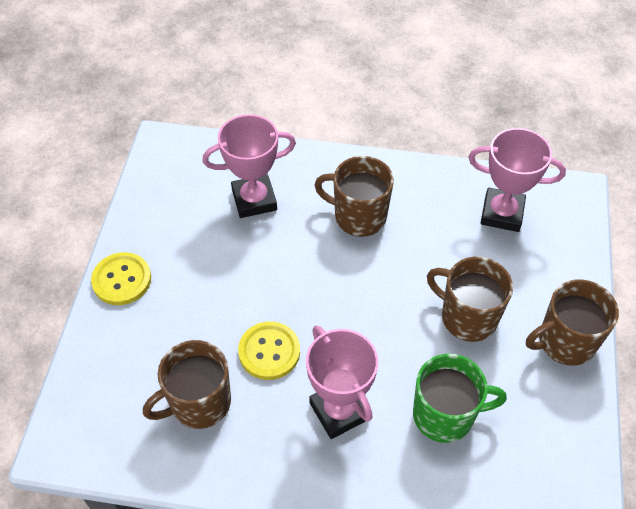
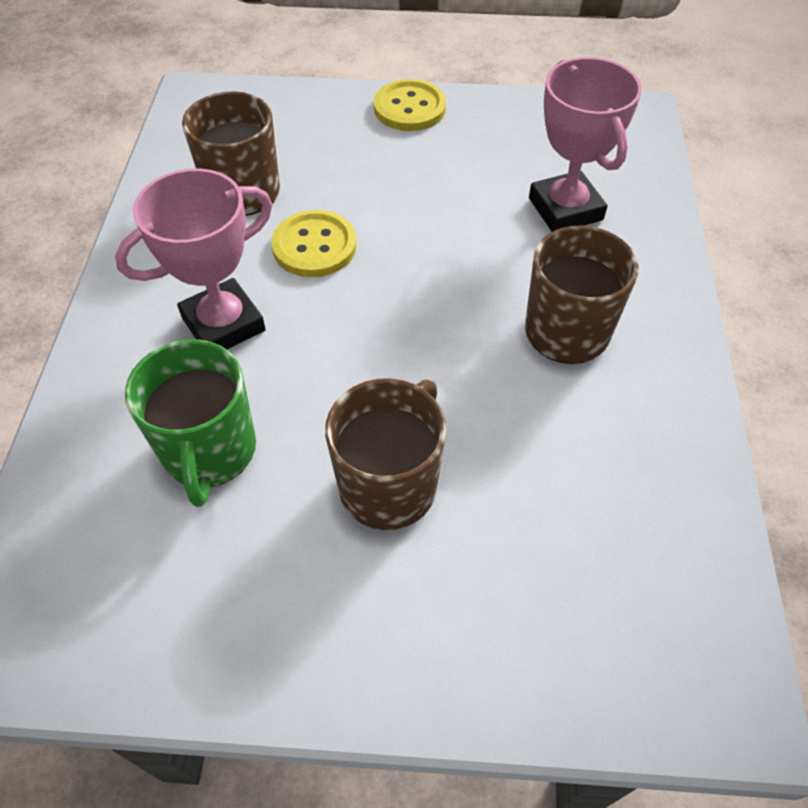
camera: 85 degrees right, 0 degrees up
pink trophy [468,128,566,232] -> none
brown mug [526,279,619,365] -> none

